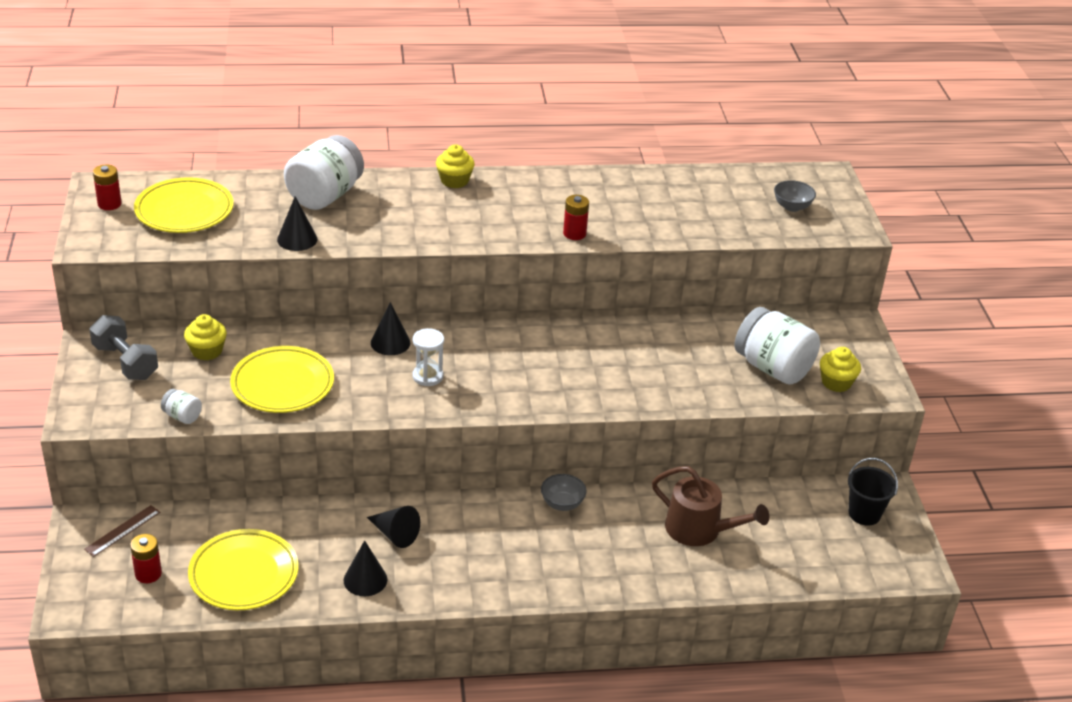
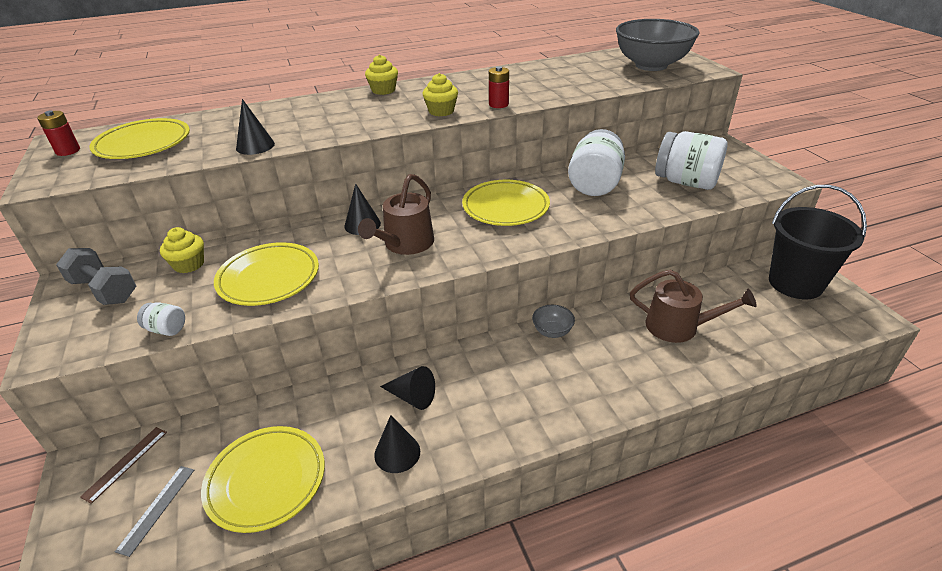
camera: 10 degrees left, 0 degrees up
red battery [130,534,162,583] -> grey ruler [115,466,194,557]
white jar [284,135,364,210] -> white jar moved to [568,129,625,196]
white hourglass [412,328,444,386] -> brown watering can [358,174,434,255]
grey bowl [774,180,816,212] -> grey bowl [616,19,700,71], size x2.37
yellow cupcake [820,347,861,392] -> yellow cupcake moved to [422,73,458,116]
black bucket [848,458,898,526] -> black bucket [769,185,867,299], size x1.83
none -> yellow plate [462,180,550,226]

